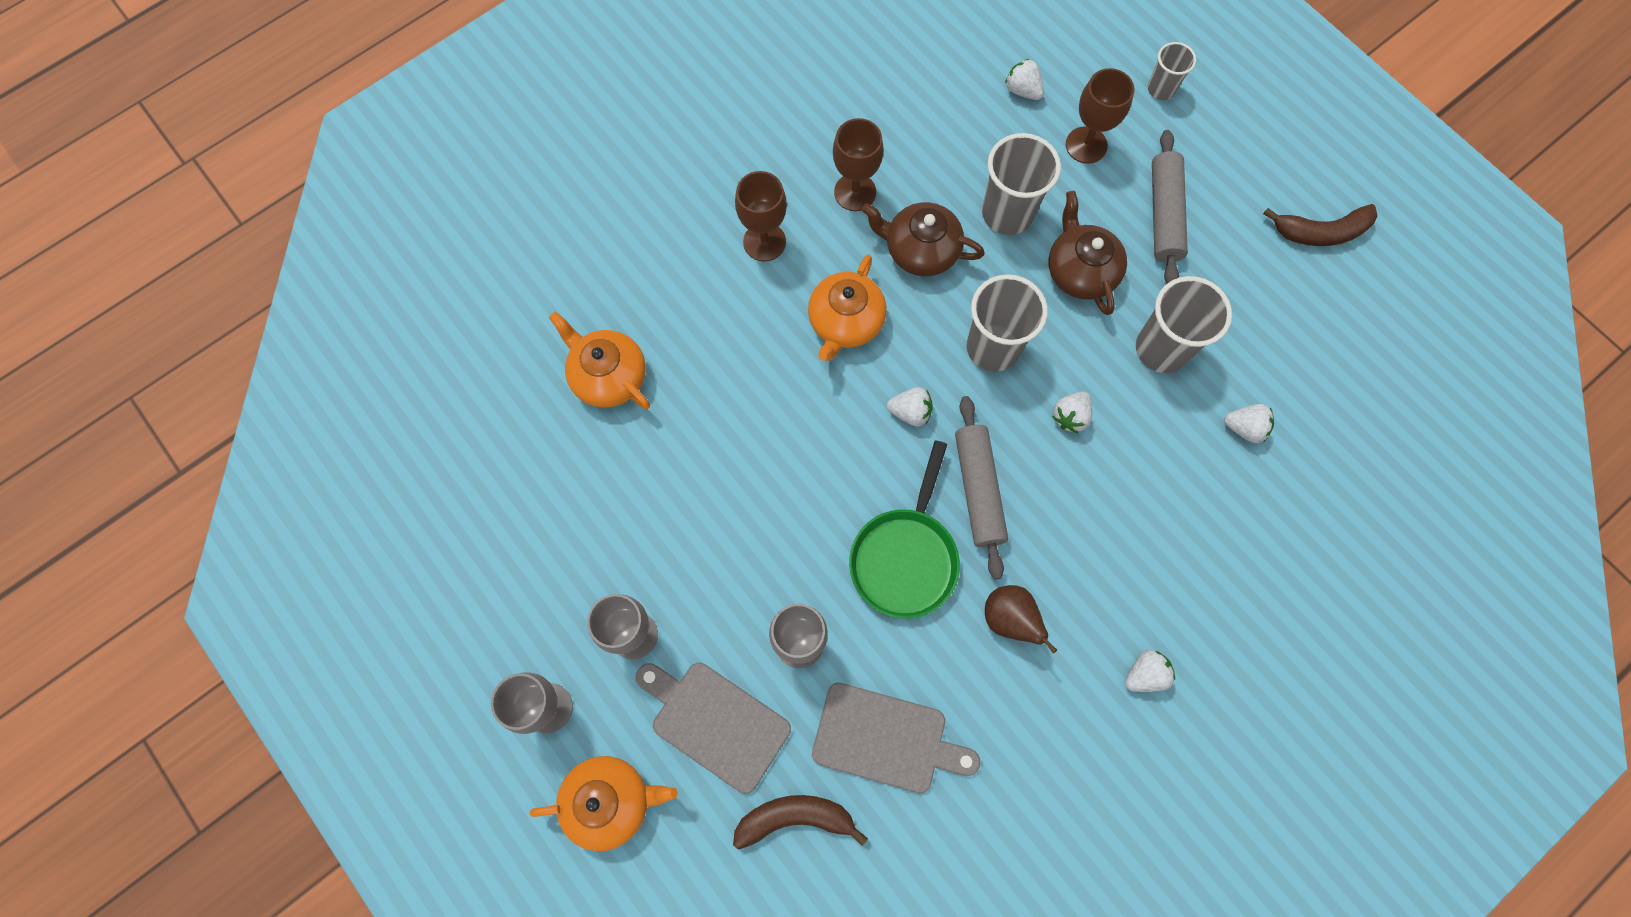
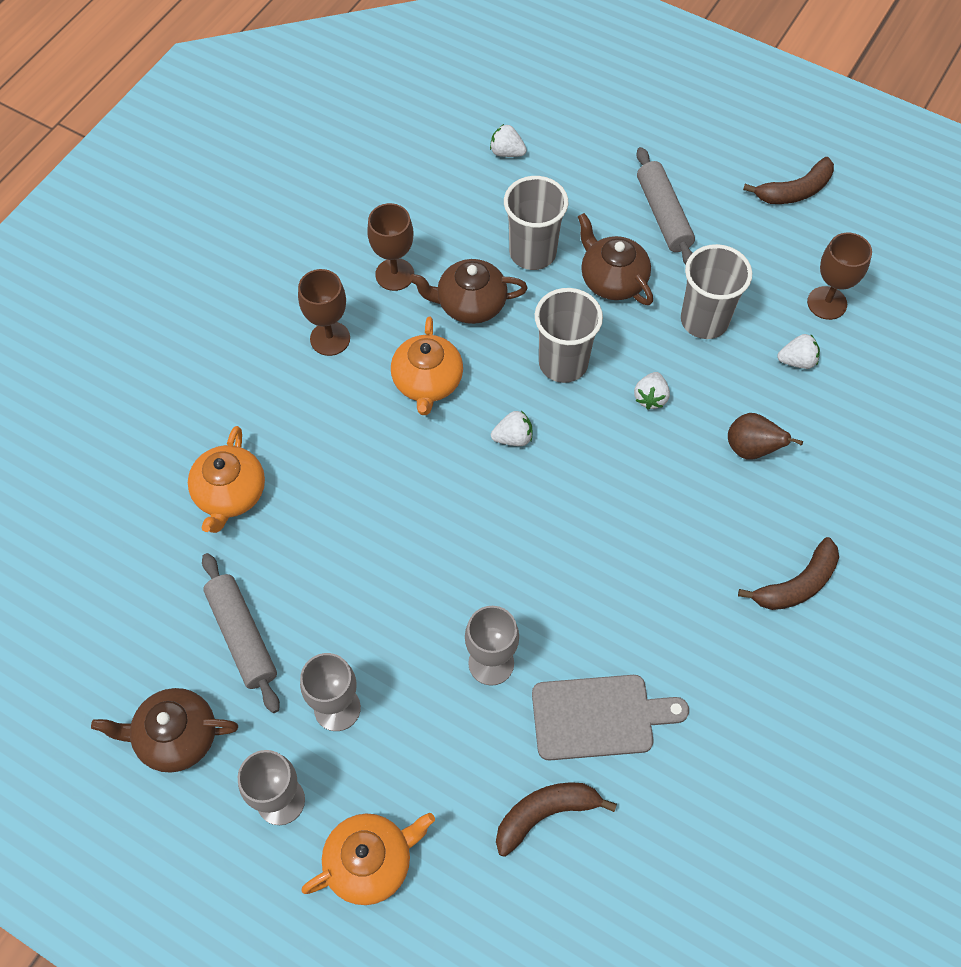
camera: 20 degrees left, 10 degrees down
orange teapot [549,311,650,410] -> orange teapot turned 105 degrees counterclockwise [188,426,265,533]
grey cutting board [636,663,791,794] -> none
green pan [849,440,960,619] -> none
grey rolling pin [955,396,1008,580] -> grey rolling pin moved to [202,553,280,713]
brown pear [985,585,1057,653] -> brown pear moved to [728,413,803,460]
brown goblet [1066,68,1135,164] -> brown goblet moved to [807,233,872,320]
white strawberry [1125,650,1175,692] -> brown banana [738,537,839,610]
grey cup [1148,42,1196,100] -> none
none -> brown teapot [91,688,238,773]

